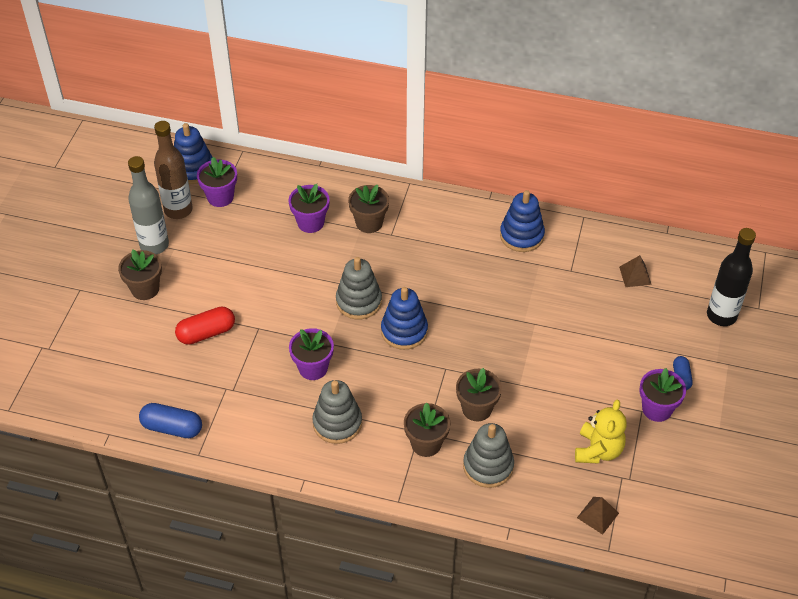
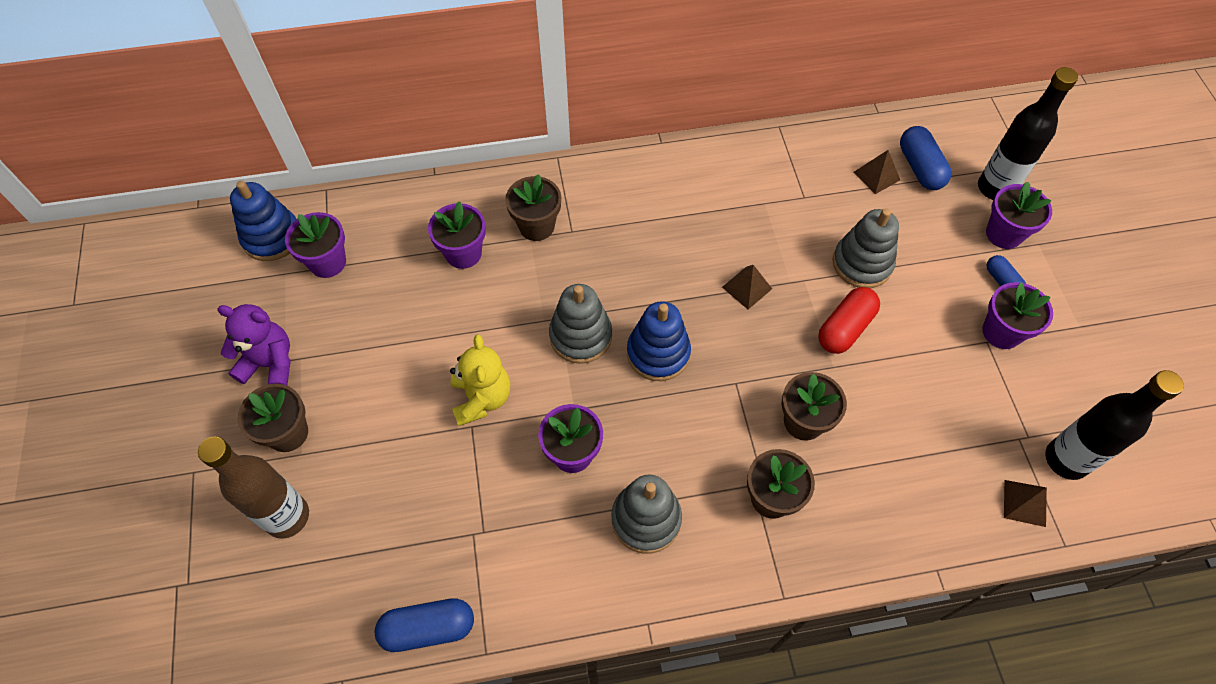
camera: 25 degrees left, 10 degrees up
grey bottle [128,156,169,254] -> purple teddy bear [217,304,291,386]
brown bottle [154,121,193,219] -> brown bottle moved to [198,436,309,538]
red capsule [175,306,235,345] -> red capsule moved to [818,287,880,354]
grey stacking toy [463,423,514,488] -> grey stacking toy moved to [833,208,899,288]
blue stacking toy [500,190,545,252] -> none
yellow teddy bear [575,400,627,464] -> yellow teddy bear moved to [450,334,510,426]
none -> brown pyramid [722,265,772,310]
none -> blue capsule [900,126,952,190]
none -> purple flower pot [986,181,1052,249]
none -> black bottle [1045,370,1184,480]

